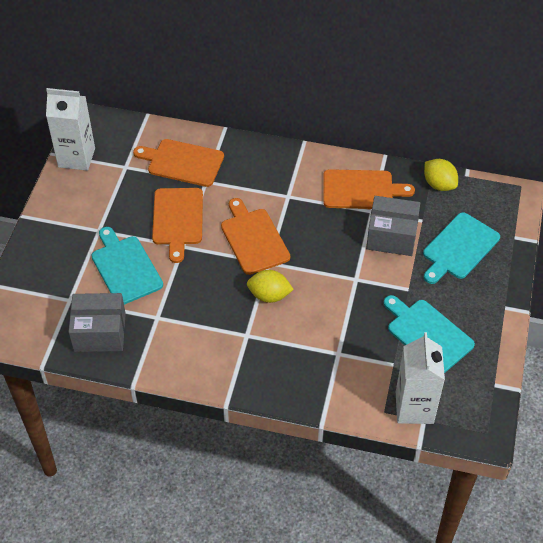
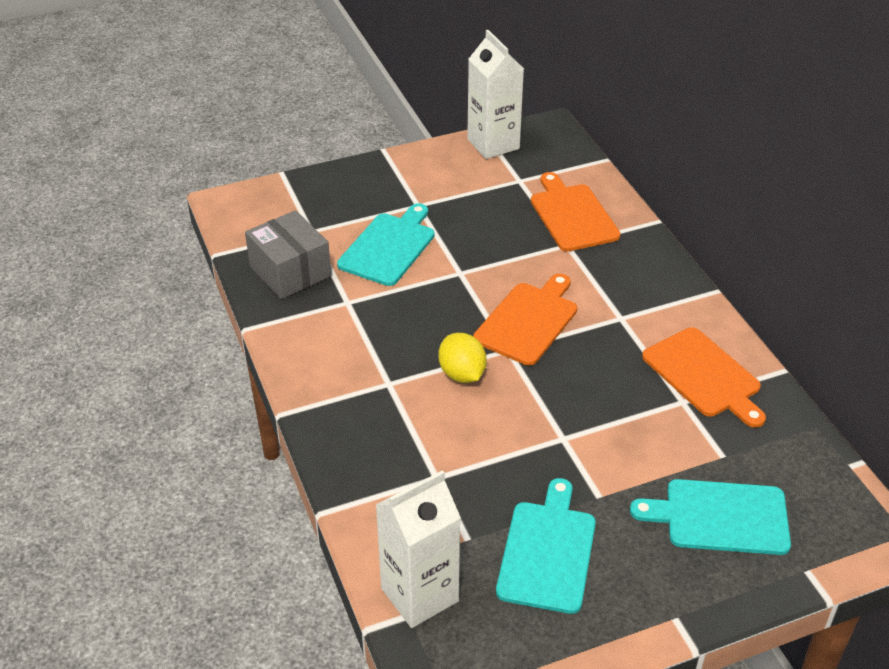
camera: 55 degrees right, 10 degrees down
orange cutting board [152,188,203,263] -> none
grey box [366,196,420,256] -> none
yellow lemon [424,159,458,191] -> none

